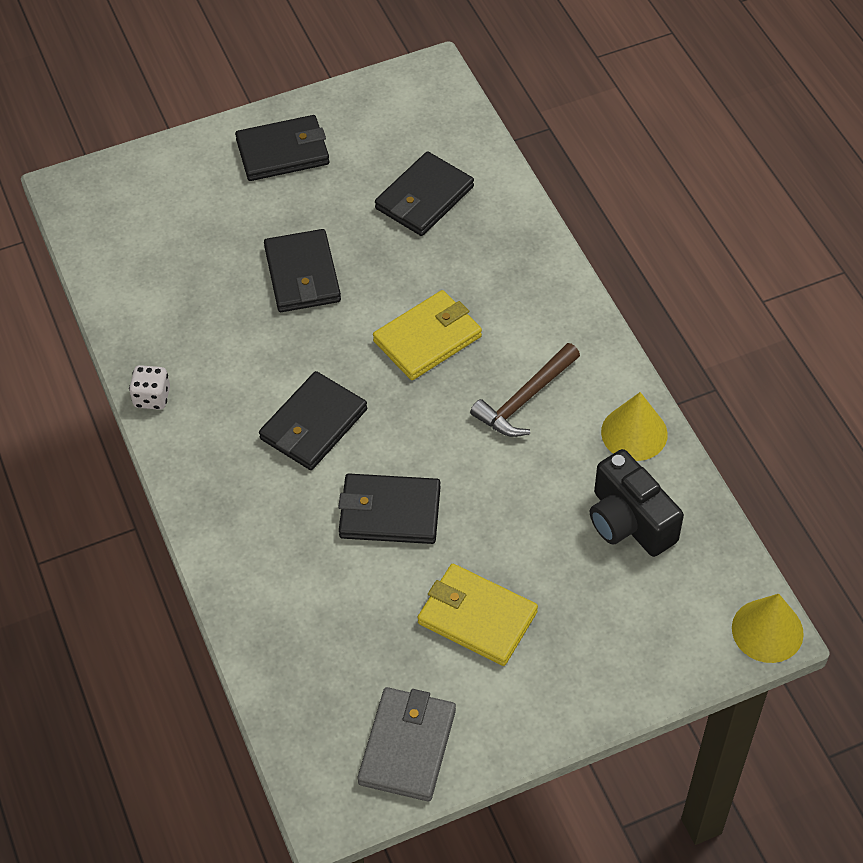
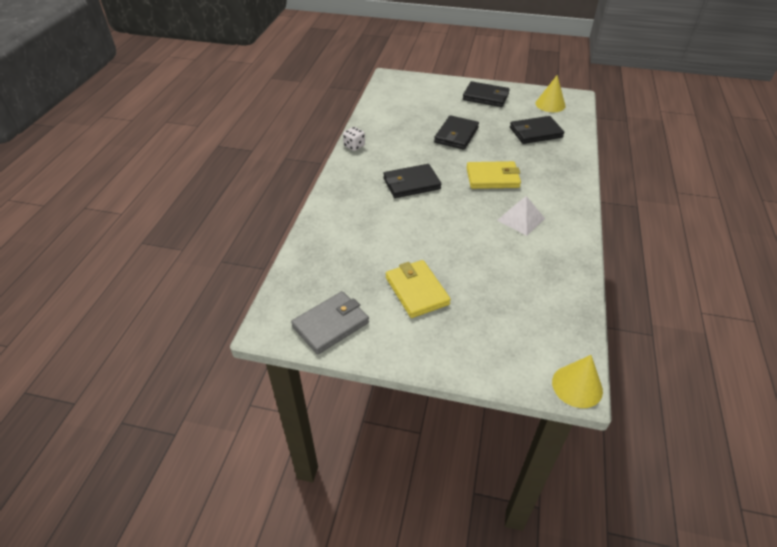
camera: 35 degrees right, 10 degrees down
black wallet [338,474,441,544] -> none
brown hammer [470,343,580,437] -> white pyramid [497,196,545,236]
black camera [590,449,684,557] -> none
yellow cone [601,392,668,461] -> yellow cone moved to [535,75,565,112]

